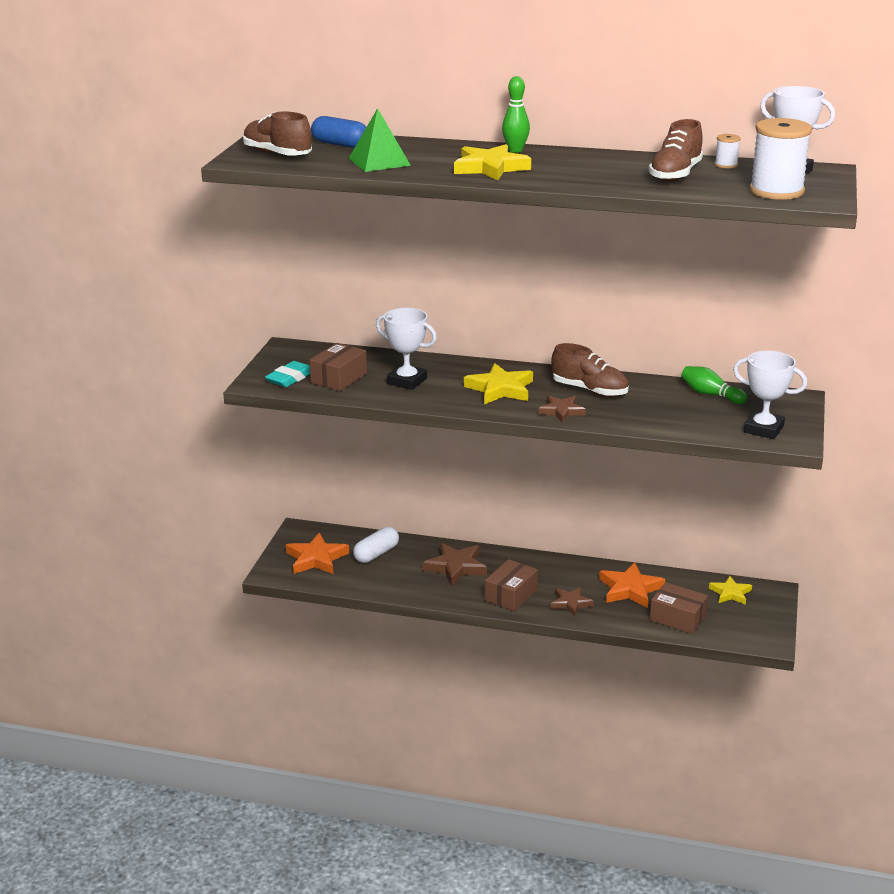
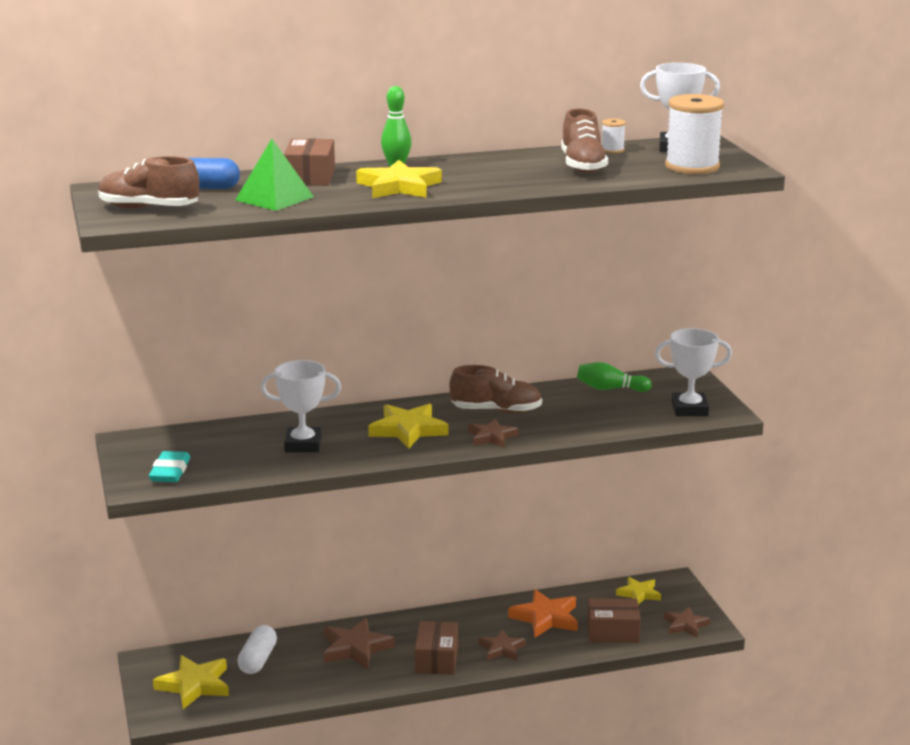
camera: 30 degrees left, 5 degrees down
orange star [286,533,349,574] -> yellow star [153,655,229,709]
brown box [309,343,367,391] -> brown box moved to [284,138,335,186]
none -> brown star [664,607,710,638]

